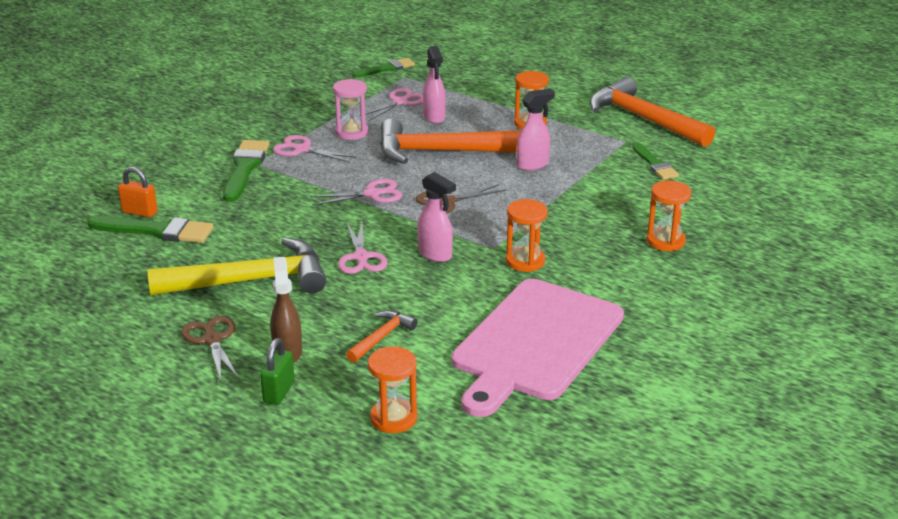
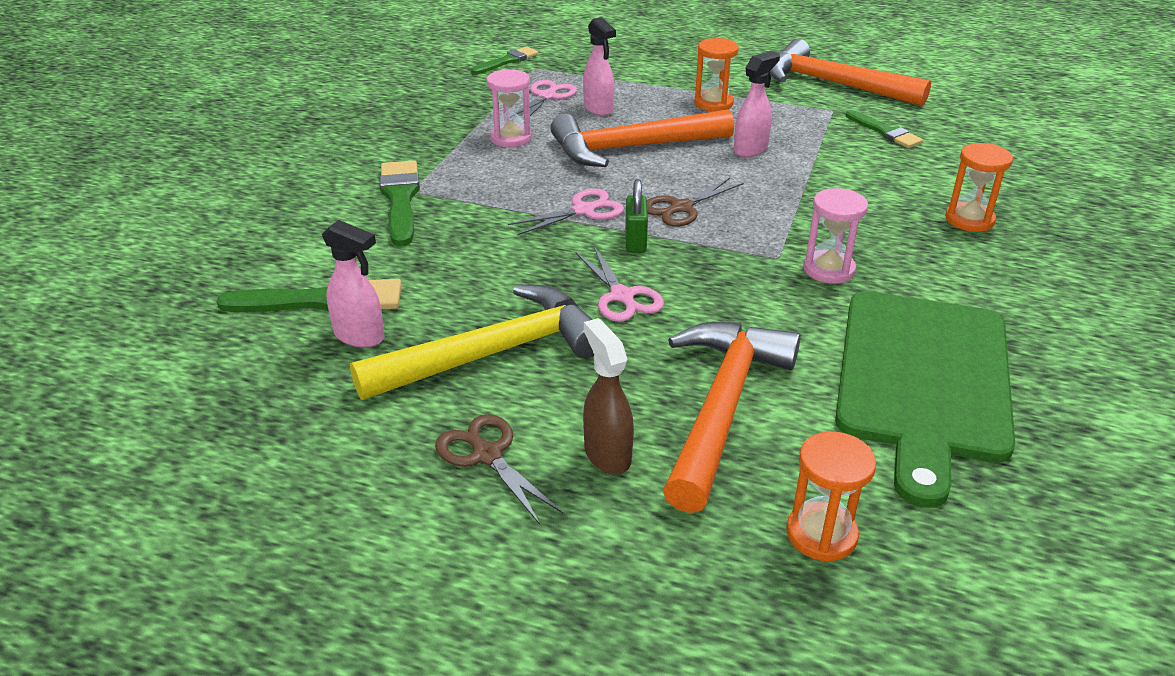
camera: 15 degrees left, 5 degrees up
orange padlock [118,167,158,218] -> none
green padlock [260,338,295,405] -> green padlock moved to [625,179,648,253]
pink scissors [273,135,357,163] -> none
orange hammer [346,310,418,363] -> orange hammer [663,322,801,513], size x2.14
pink spray bottle [417,172,456,262] -> pink spray bottle moved to [322,220,384,348]
pink cutting board [452,279,624,417] -> green cutting board [835,291,1015,508]
orange hourglass [506,199,548,272] -> pink hourglass [803,188,868,284]

